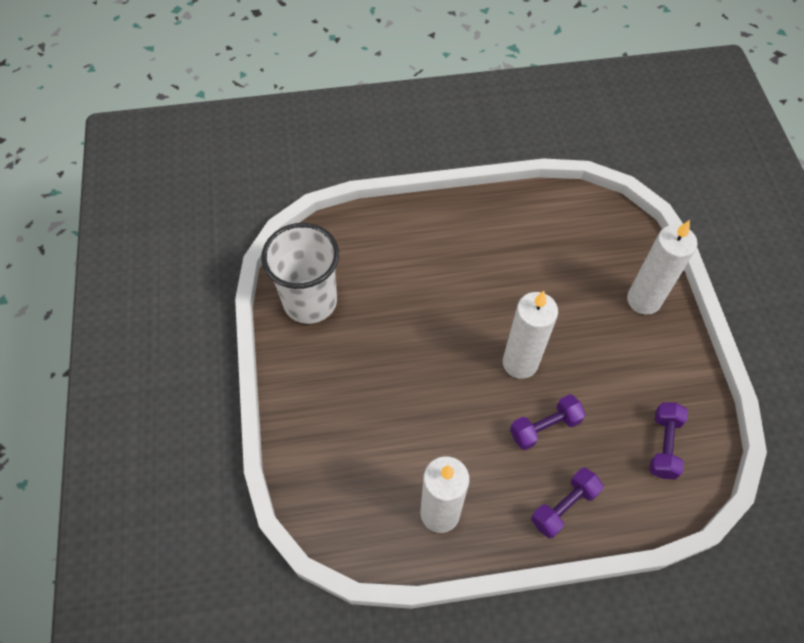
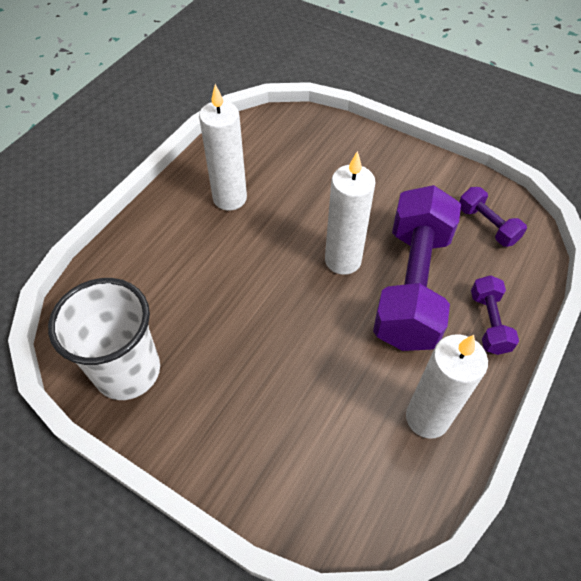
camera: 50 degrees left, 5 degrees down
purple dumbbell [510,394,586,450] -> purple dumbbell [373,185,461,351], size x2.20
white candle [627,220,698,315] -> white candle moved to [199,84,247,210]

